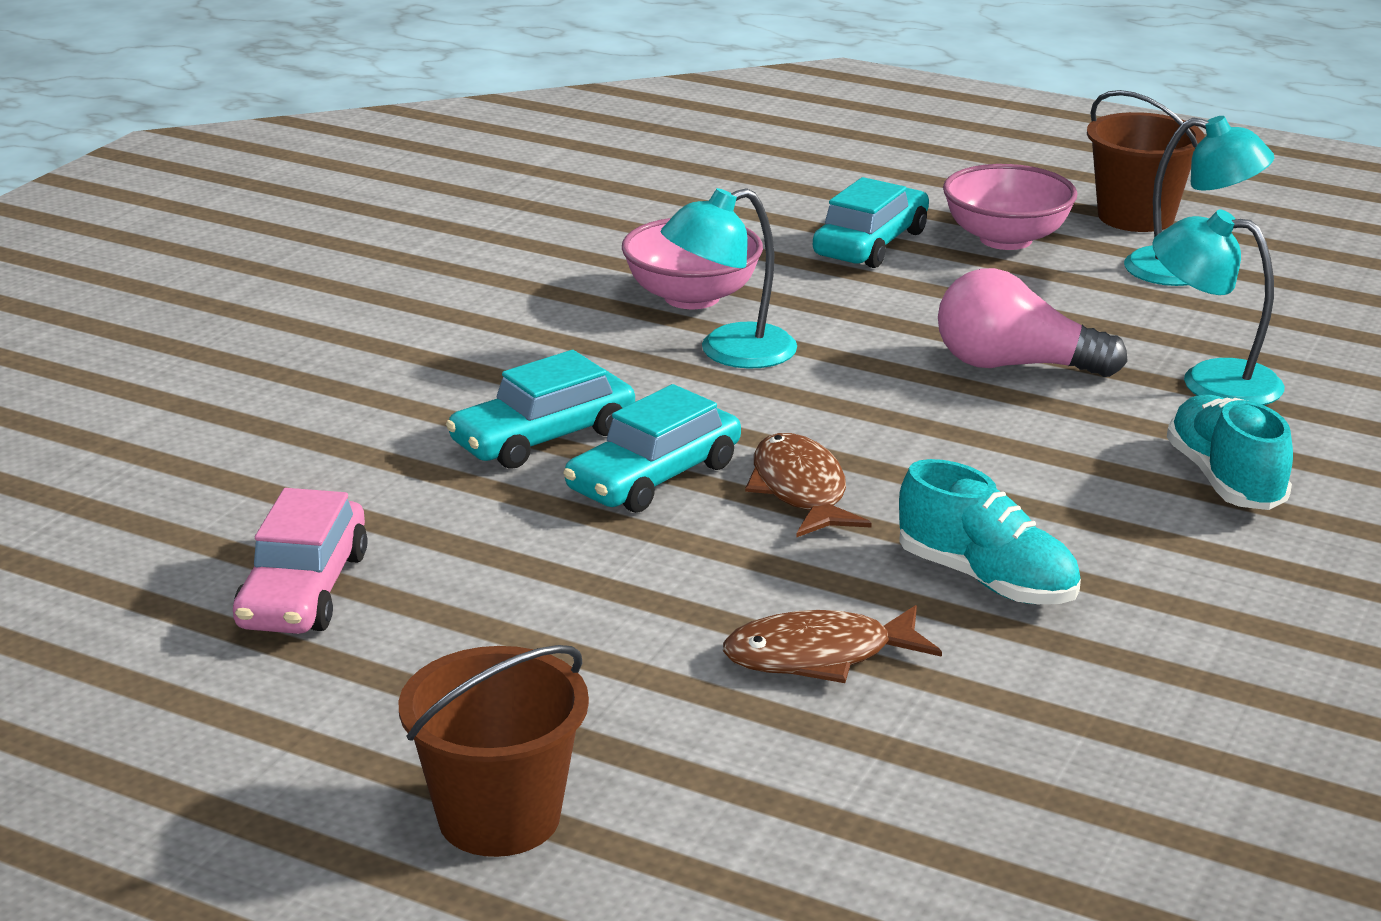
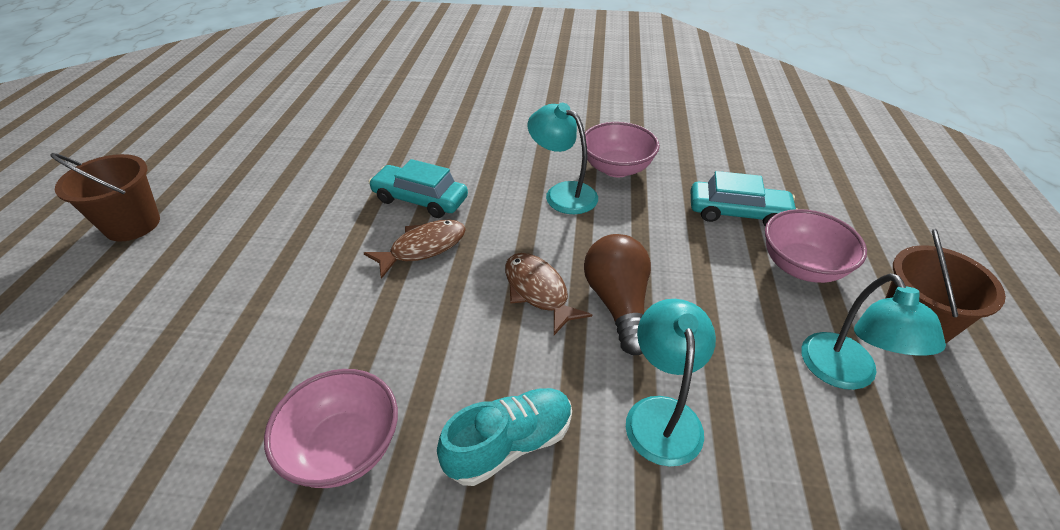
camera: 70 degrees right, 15 degrees up
pink car [233,488,367,634] -> none
turquoise car [446,350,635,469] -> none
brown fish [723,605,942,683] -> brown fish moved to [505,253,592,335]
turquoise shoe [899,459,1081,604] -> none
pink light bulb [938,268,1128,377] -> brown light bulb [584,234,651,355]
none -> pink bowl [264,369,398,488]

